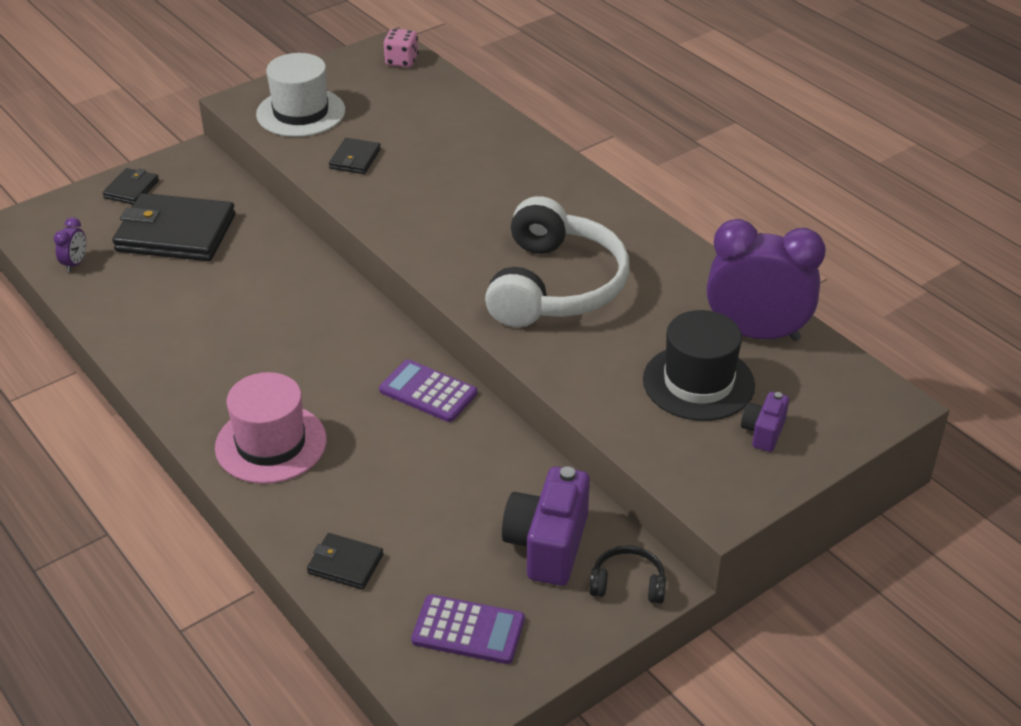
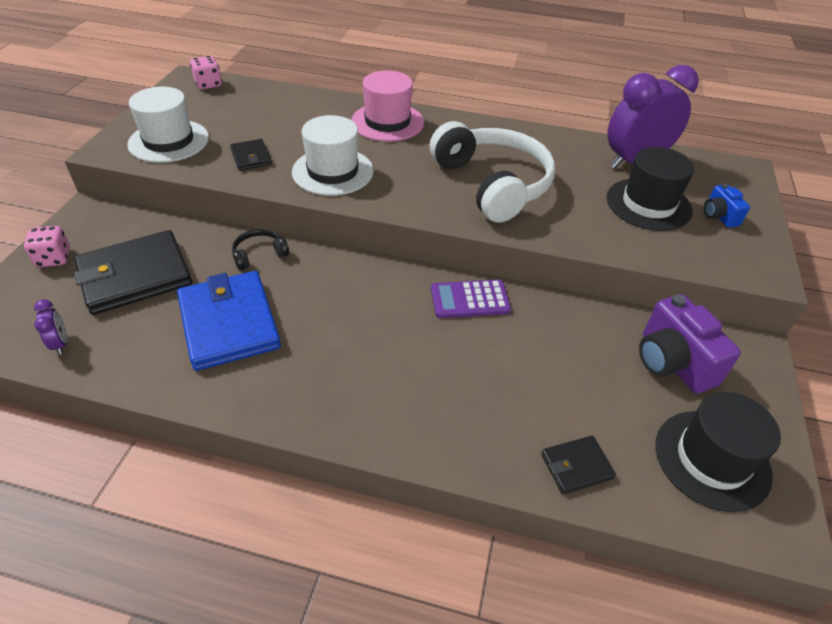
camera: 40 degrees left, 5 degrees up
black wallet [103,168,159,204] -> pink dice [24,226,70,267]
pink hat [215,372,327,484] -> pink hat moved to [351,70,424,142]
purple calculator [411,594,525,664] -> black hat [655,392,781,512]
black headphones [589,545,666,604] -> black headphones moved to [232,229,289,270]
purple camera [741,392,789,452] -> blue camera [704,183,750,228]
none -> blue wallet [177,271,281,371]
none -> white hat [292,115,374,196]

